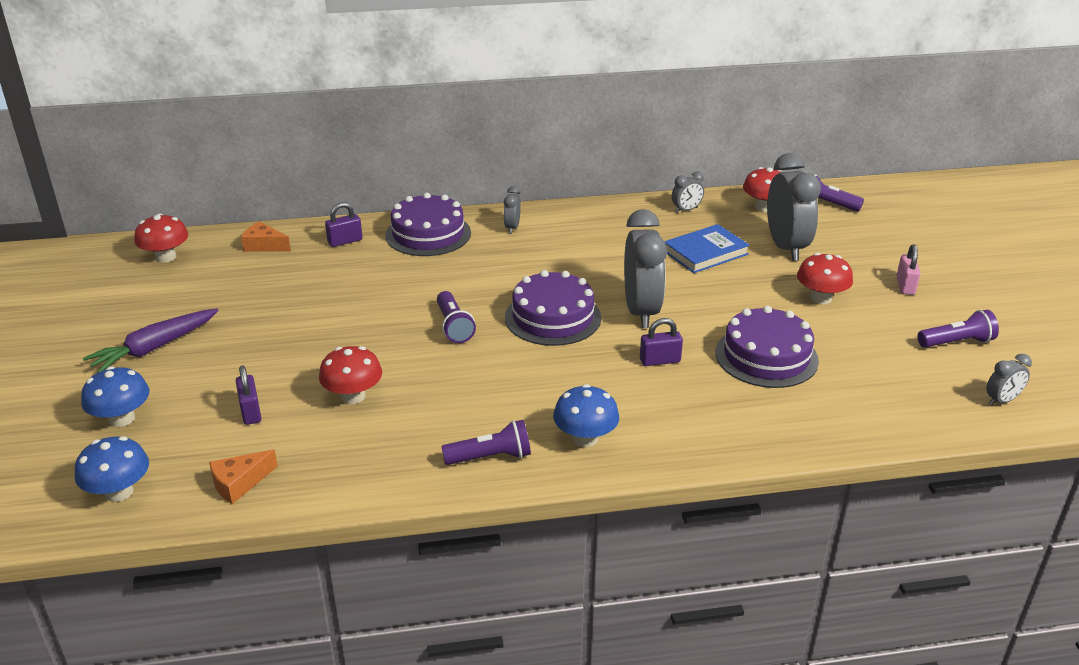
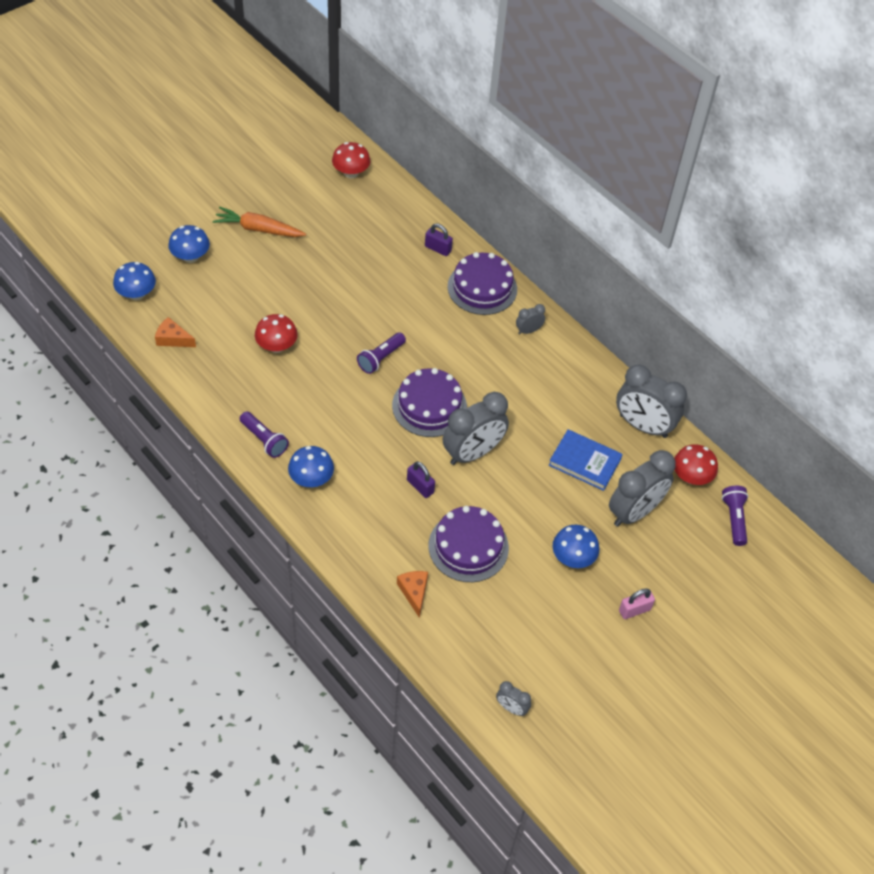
camera: 55 degrees right, 20 degrees up
purple carrot [83,309,219,373] -> orange carrot [213,207,306,237]
purple padlock [236,366,261,425] -> none
orange cheese [241,222,291,252] -> orange cheese moved to [397,571,428,618]
grey clock [672,171,704,213] -> grey clock [616,364,687,438], size x2.16
red mushroom [797,253,853,304] -> blue mushroom [552,525,599,568]
purple flashlight [917,310,999,348] -> none

